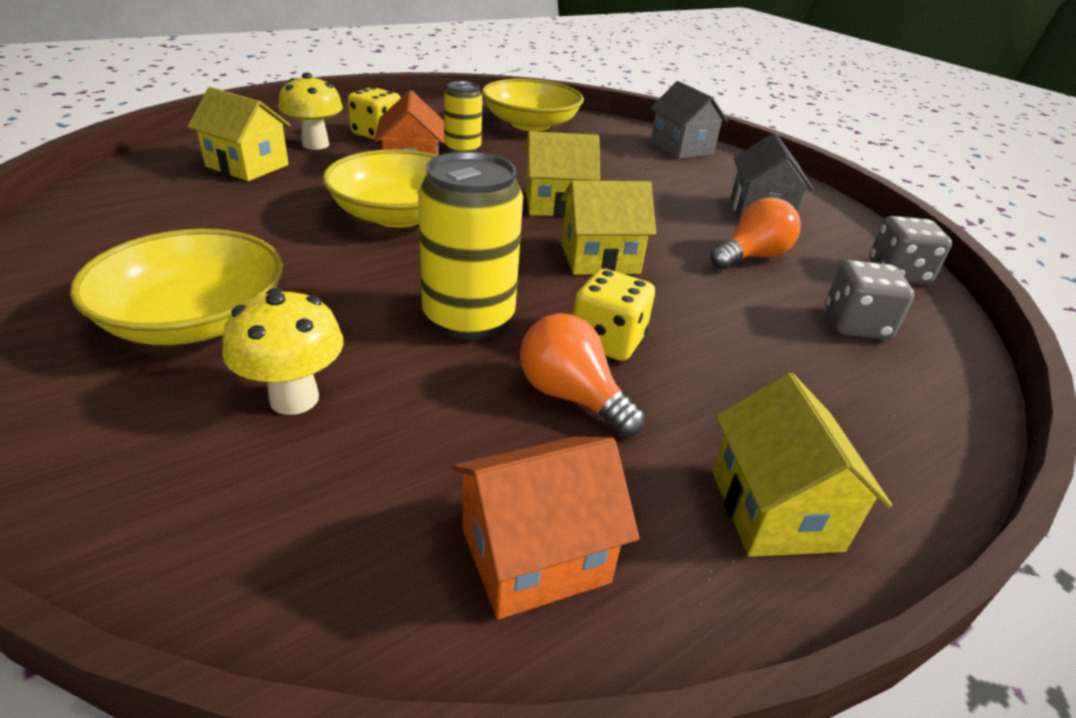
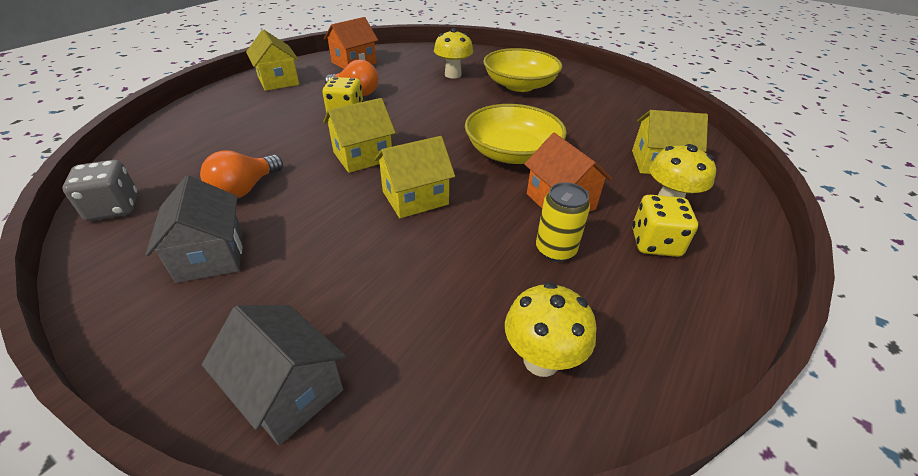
camera: 160 degrees right, 5 degrees up
yellow can [418,152,523,339] -> none
yellow bowl [482,79,584,131] -> yellow mushroom [505,282,597,377]
grey dice [825,260,914,340] -> none

